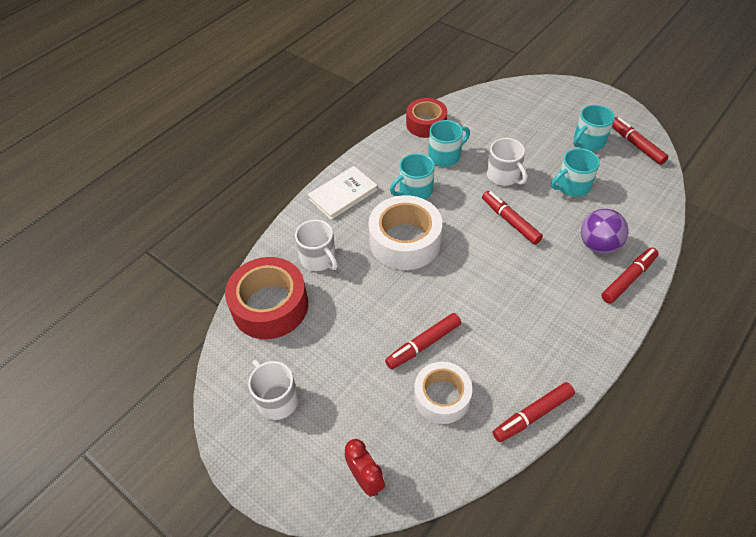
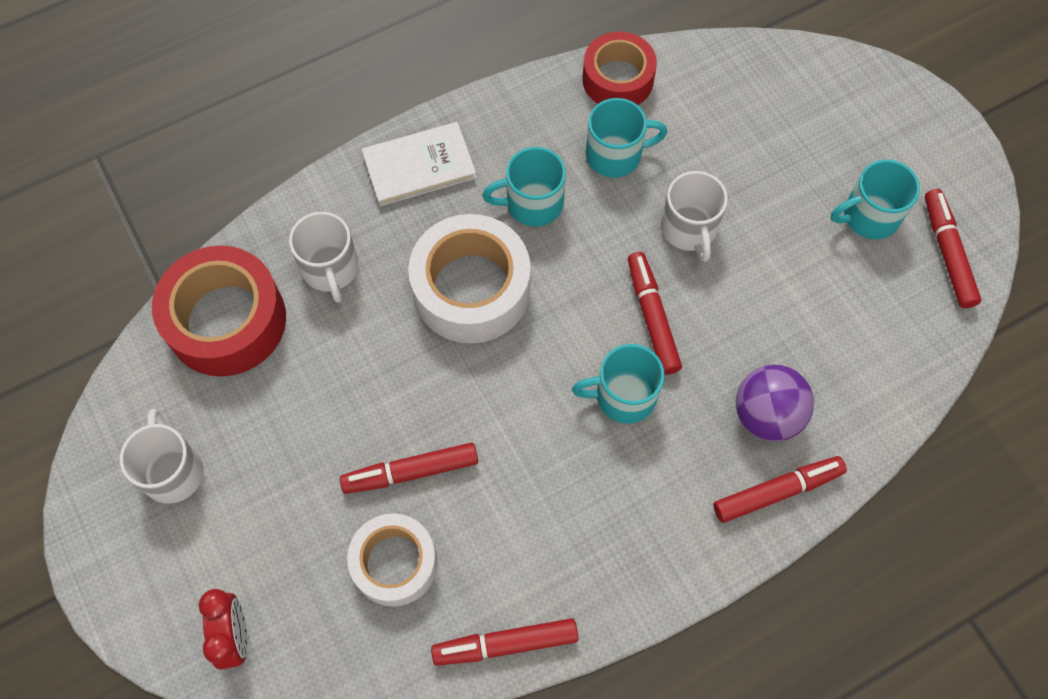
camera: 20 degrees right, 15 degrees up
turquoise mug [551,148,600,197] -> turquoise mug moved to [572,344,665,424]

